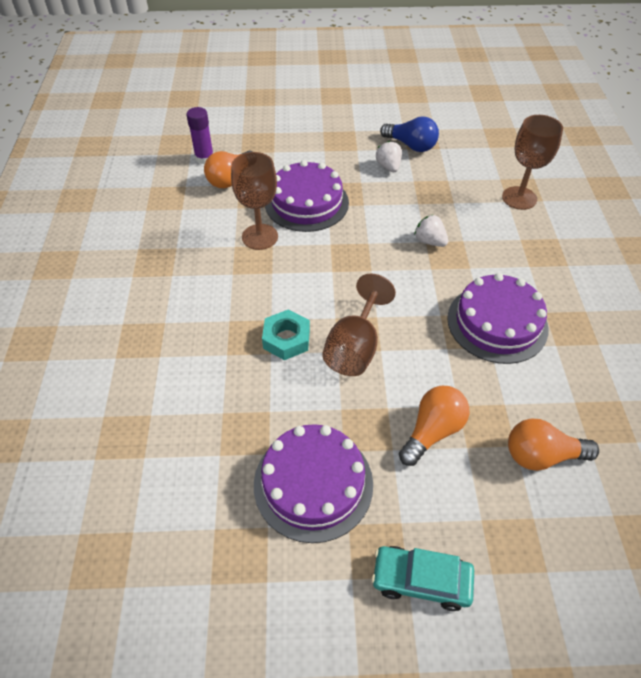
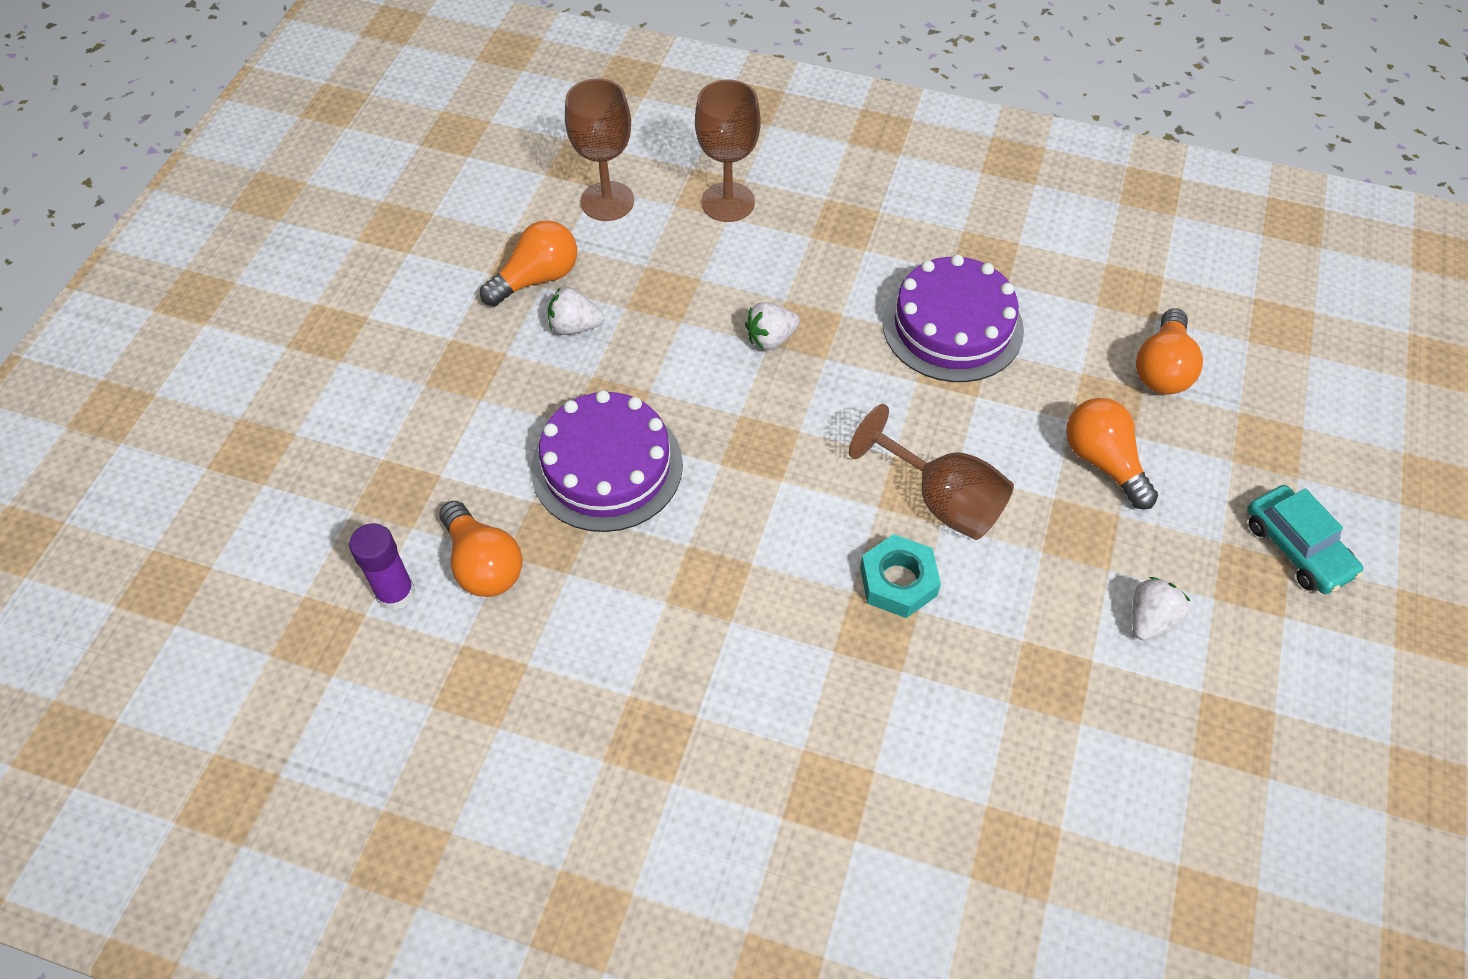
camera: 70 degrees left, 5 degrees up
brown goblet [231,152,278,250] -> brown goblet moved to [565,79,634,221]
purple cake [254,424,373,543] -> white strawberry [1132,577,1190,640]
turquoise car [371,546,474,611] -> turquoise car turned 60 degrees counterclockwise [1247,485,1363,594]
blue light bulb [380,116,439,152] -> orange light bulb [480,221,577,306]

